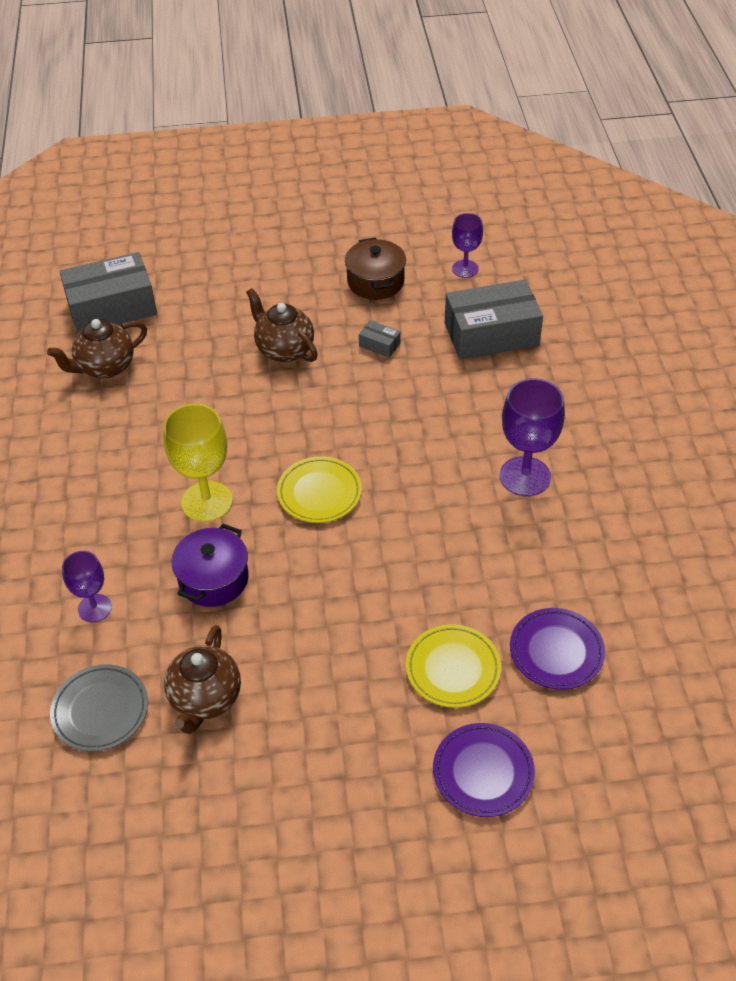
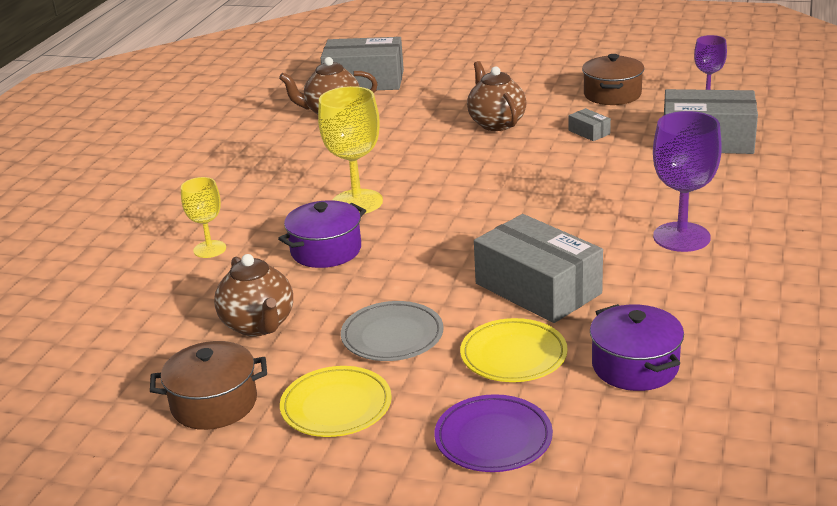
camera: 25 degrees right, 20 degrees down
grey plate [50,664,148,752] -> grey plate moved to [341,301,444,361]
purple goblet [62,551,112,622] -> yellow goblet [181,177,226,258]
brown teapot [164,625,241,734] -> brown teapot turned 60 degrees counterclockwise [214,254,293,337]
yellow plate [277,456,362,523] -> yellow plate moved to [280,366,392,437]
purple plate [510,608,605,690] -> purple pot [590,304,684,391]
none -> brown pot [150,341,267,430]
none -> grey box [474,214,603,323]

